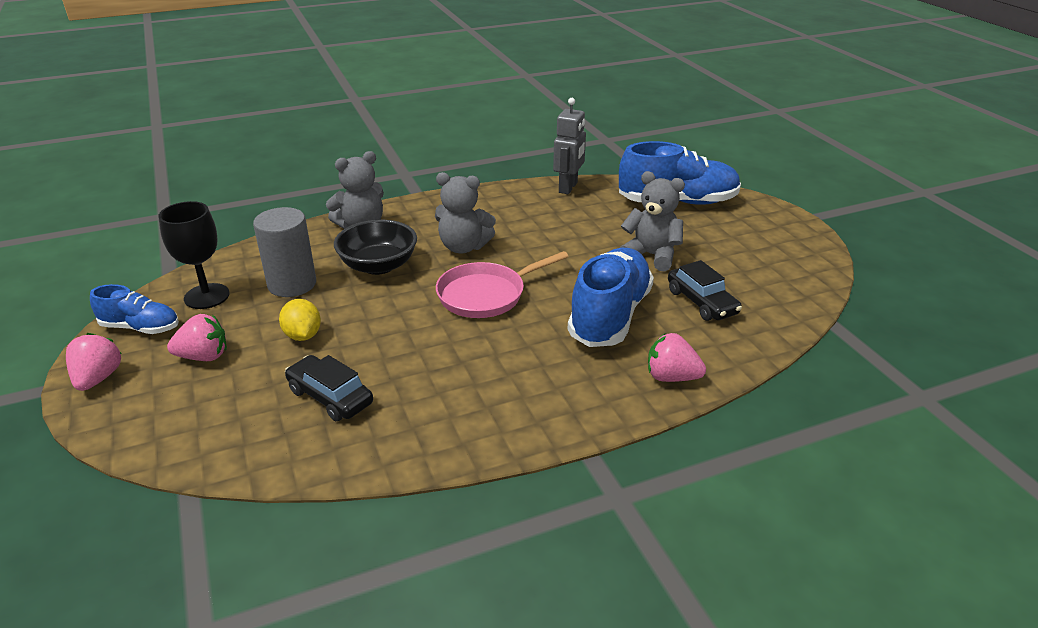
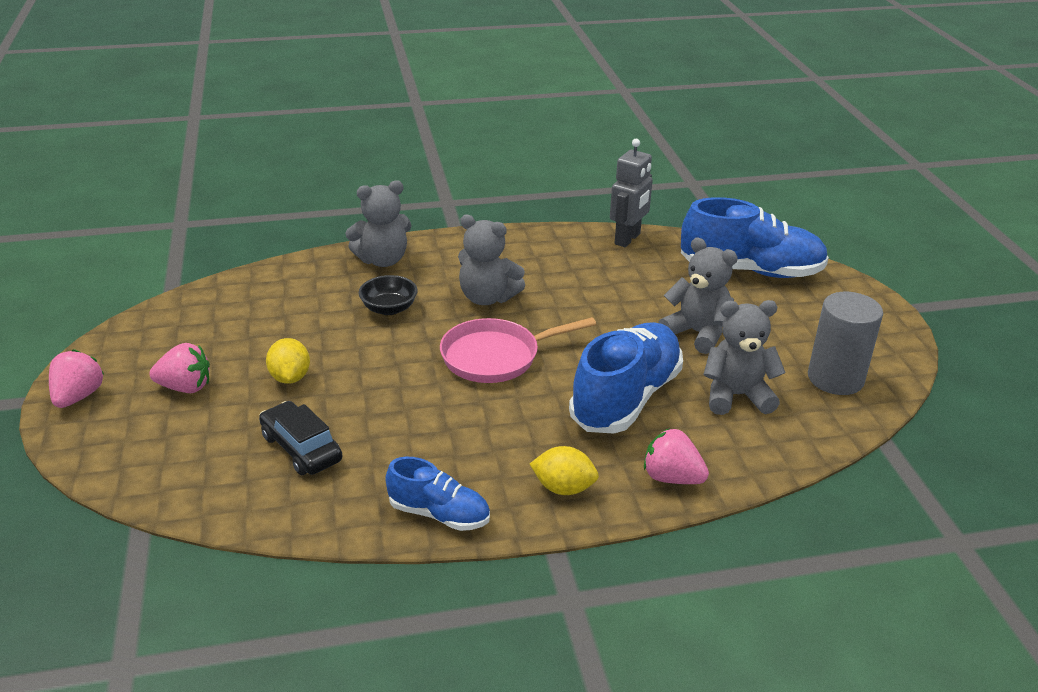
camera: 10 degrees right, 0 degrees up
blue shoe [90,284,179,334] -> blue shoe moved to [386,457,490,531]
black goblet [158,201,230,309] -> none
grey cylinder [253,207,316,297] -> grey cylinder moved to [808,292,883,395]
black bowl [334,220,417,275] -> black bowl [359,275,418,315], size x0.65
black car [668,260,742,321] -> grey teddy bear [703,300,786,415]
none -> yellow lemon [530,446,599,495]

